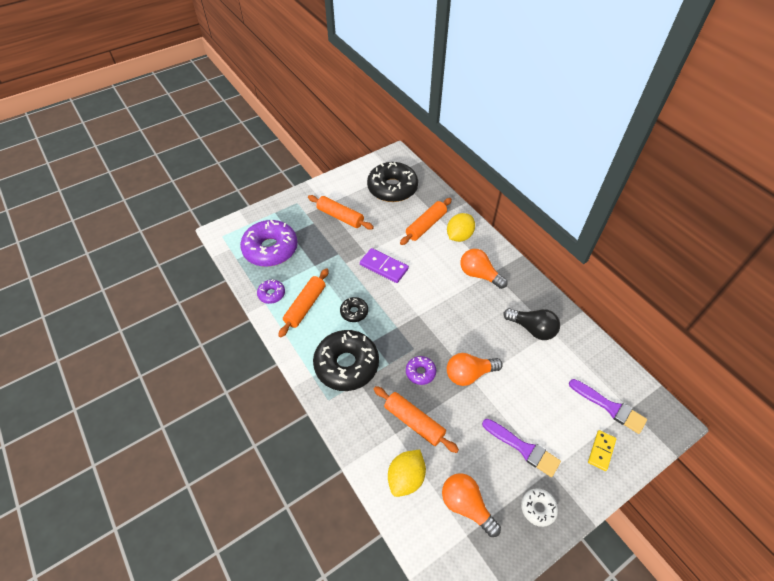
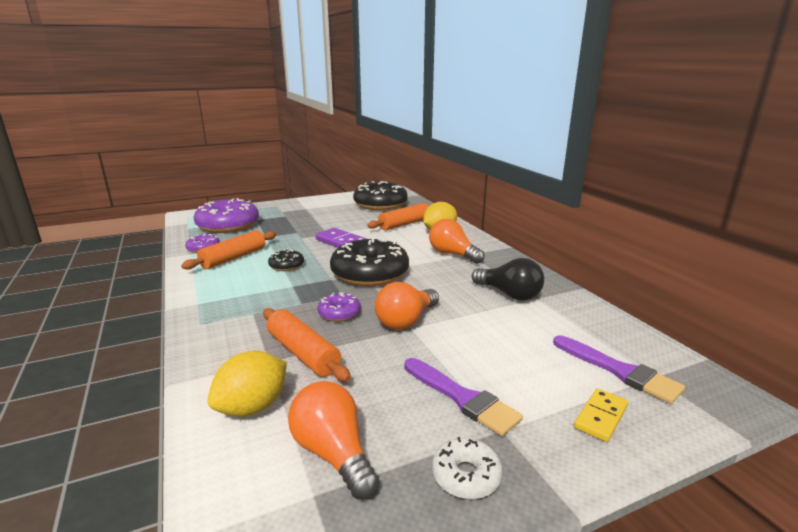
camera: 10 degrees right, 30 degrees down
orange rolling pin [308,195,374,230] -> none
black donut [313,330,379,391] -> black donut moved to [330,237,409,286]
orange light bulb [447,353,503,386] -> orange light bulb turned 45 degrees counterclockwise [375,282,439,330]

